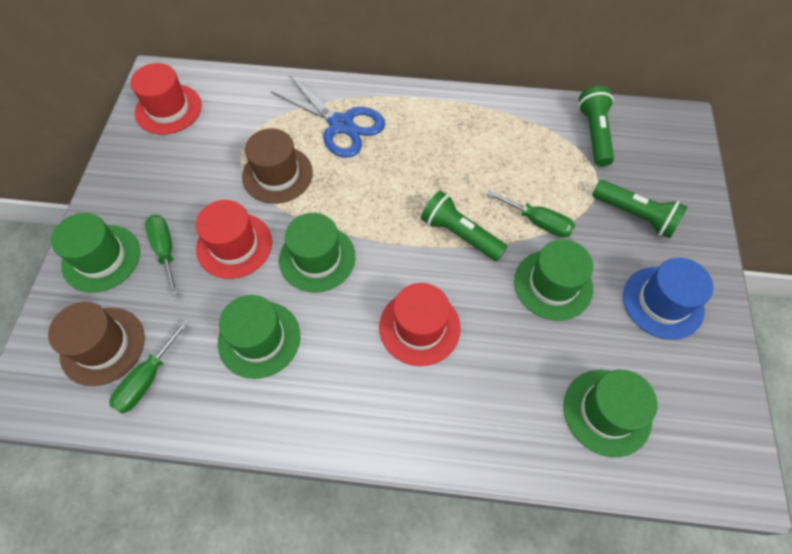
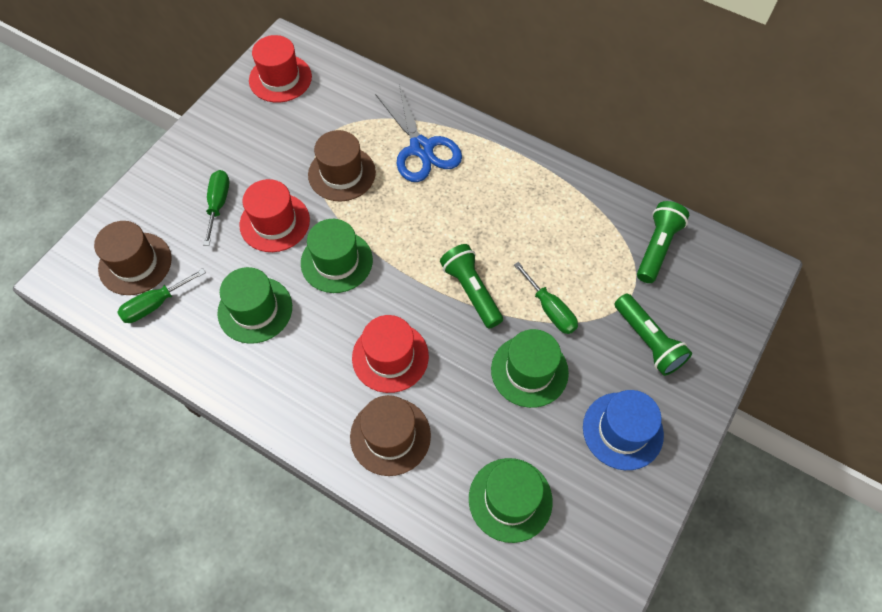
camera: 25 degrees right, 0 degrees up
green hat [51,213,140,293] -> none
none -> brown hat [350,395,431,476]

